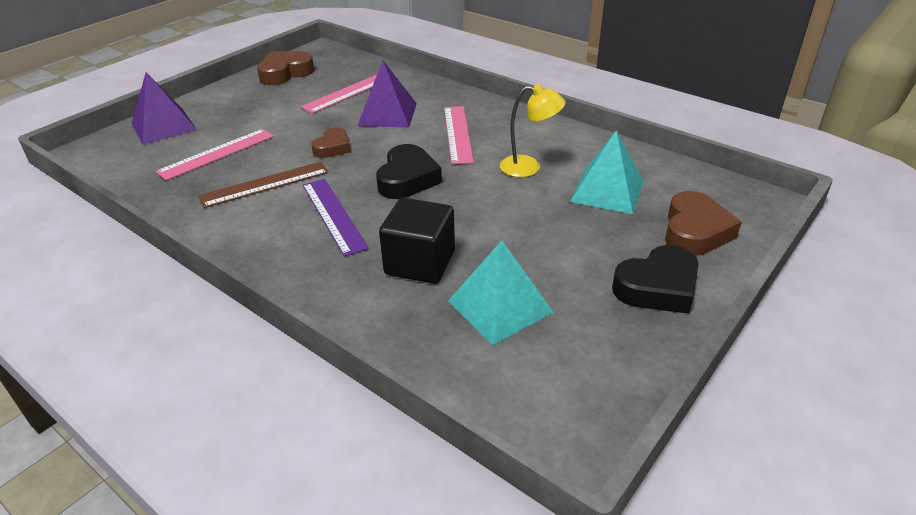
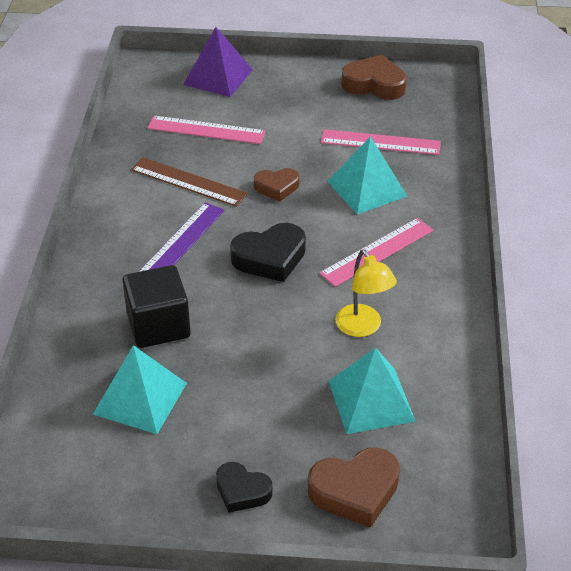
camera: 55 degrees right, 5 degrees up
purple pyramid [357,60,417,128] -> turquoise pyramid [327,136,407,214]
black heart [612,245,698,314] -> black heart [216,462,273,513], size x0.64

